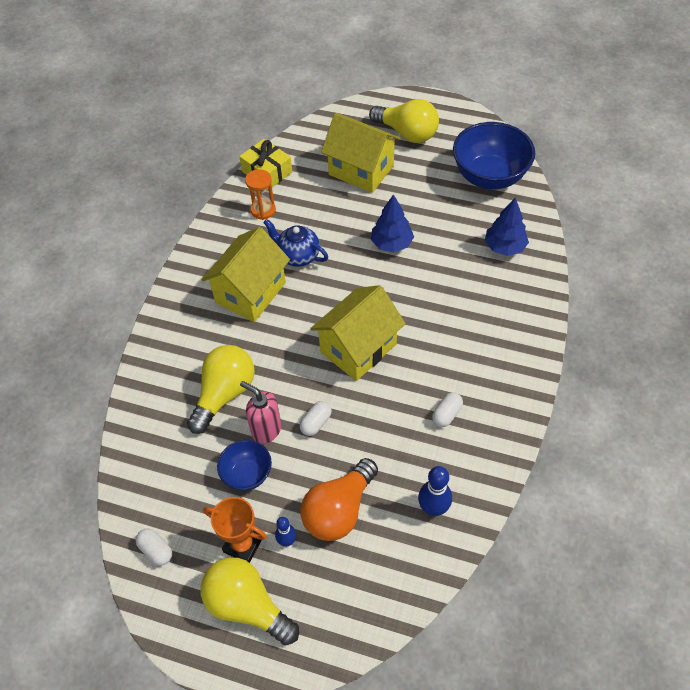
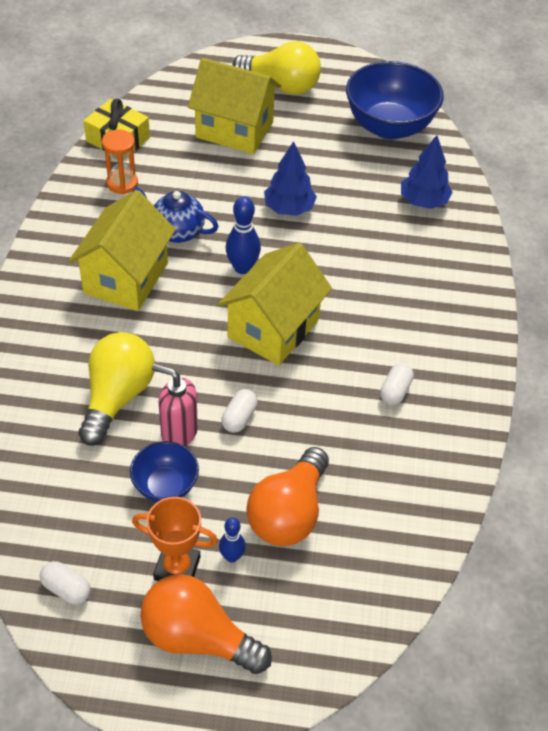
camera: 15 degrees left, 5 degrees down
yellow light bulb [201,557,299,645] -> orange light bulb [140,574,272,674]
blue bowling pin [418,466,452,516] -> blue bowling pin moved to [226,196,261,274]

